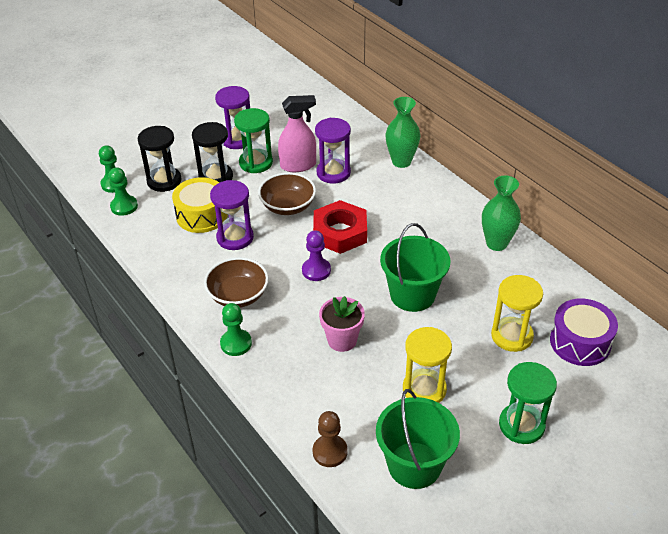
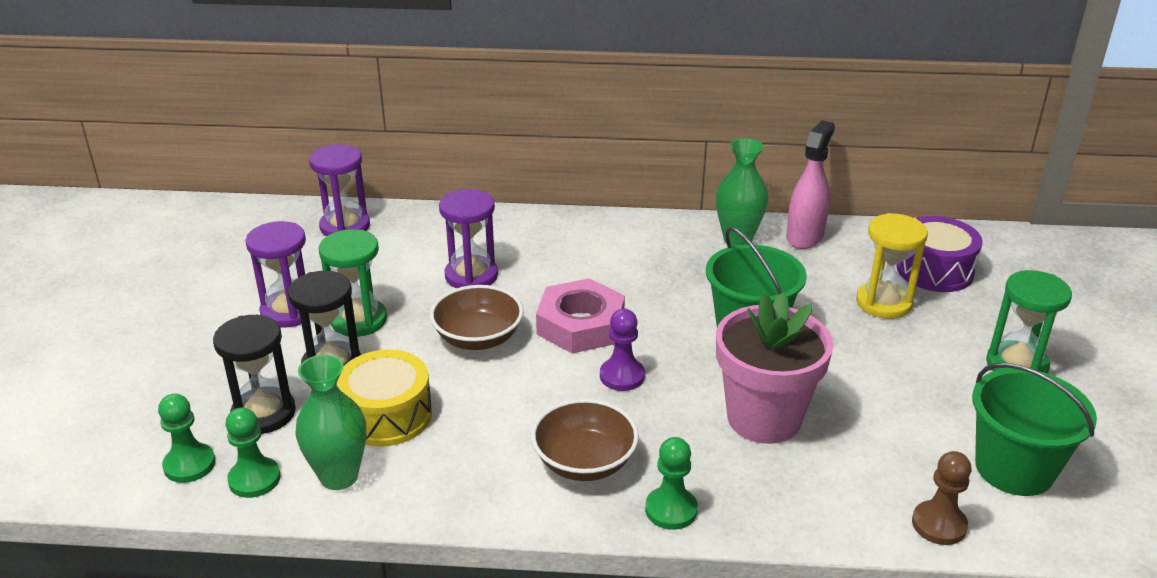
camera: 50 degrees left, 10 degrees down
purple hourglass [210,180,254,250] -> purple hourglass moved to [309,144,370,237]
pink spray bottle [278,95,316,172] -> pink spray bottle moved to [786,120,835,249]
red nut [313,200,367,254] -> pink nut [536,278,625,353]
pink flower pot [319,296,365,352] -> pink flower pot [716,293,834,444], size x1.66
green vase [386,97,420,168] -> green vase moved to [295,354,366,490]
yellow hourglass [403,327,452,403] -> none

